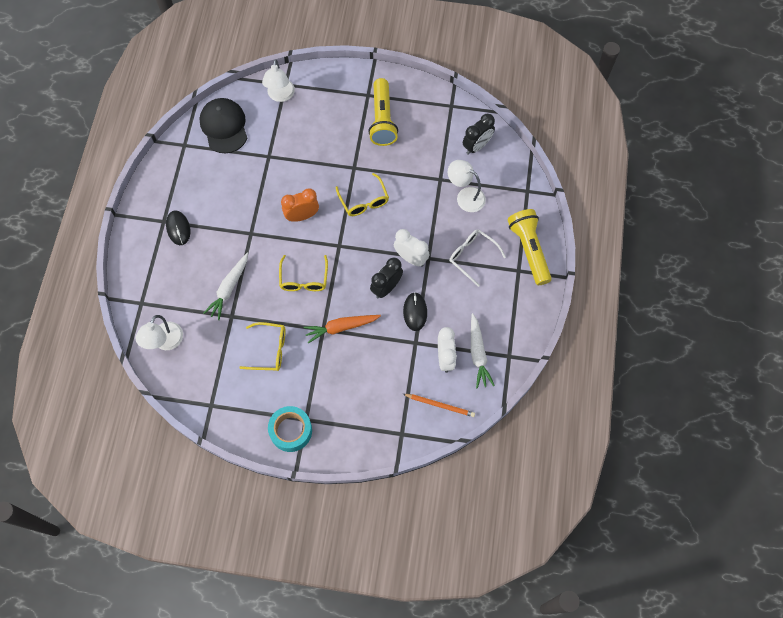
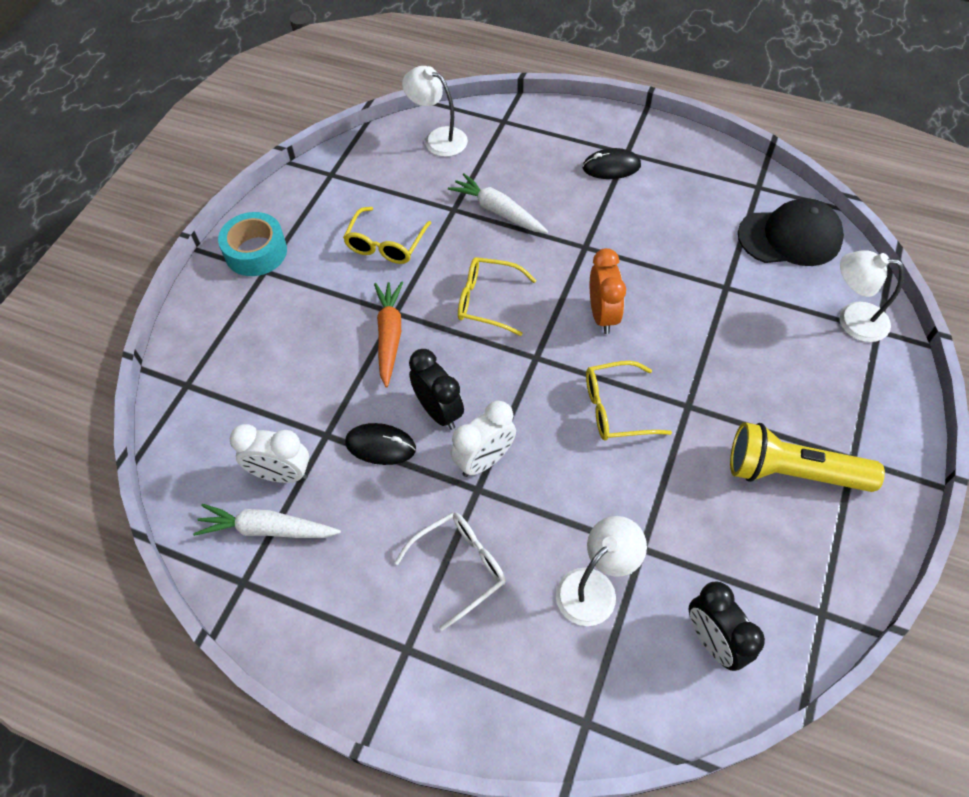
camera: 105 degrees right, 10 degrees down
orange pencil [403,394,475,417] -> none
yellow flashlight [508,209,552,285] -> none

